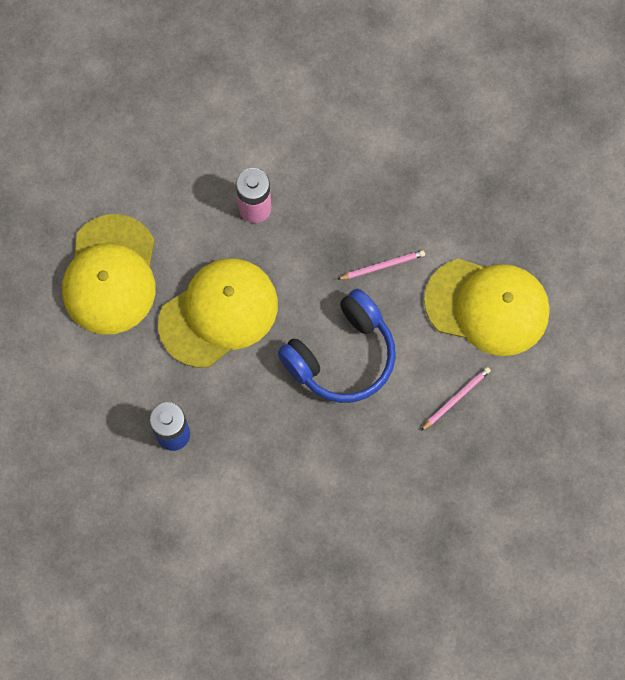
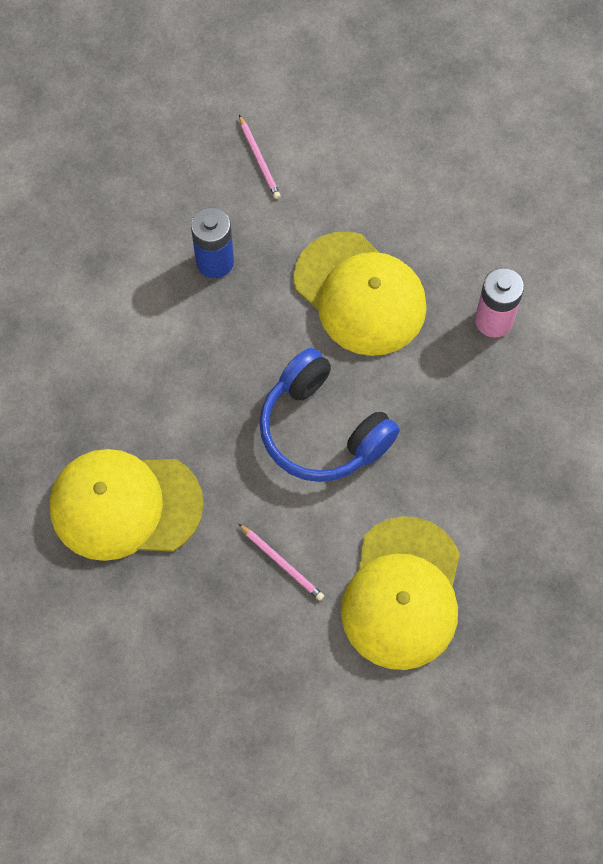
camera: 85 degrees right, 5 degrees down
yellow cap [62,214,155,335] -> yellow cap moved to [50,449,204,561]
pink pencil [337,250,425,280] -> pink pencil moved to [239,115,281,199]

